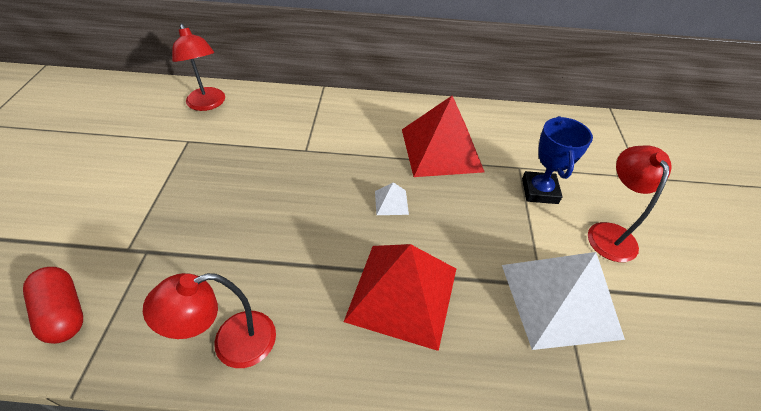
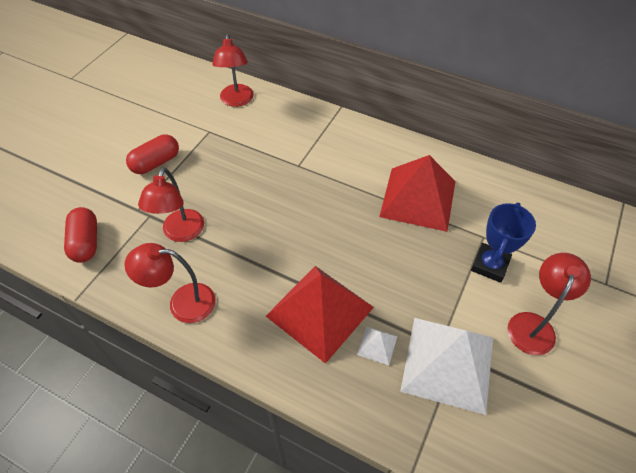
camera: 25 degrees right, 5 degrees up
white pyramid [375,182,409,215] -> white pyramid moved to [357,326,397,365]
none -> red capsule [126,134,179,174]
none -> red lamp [138,167,204,242]

